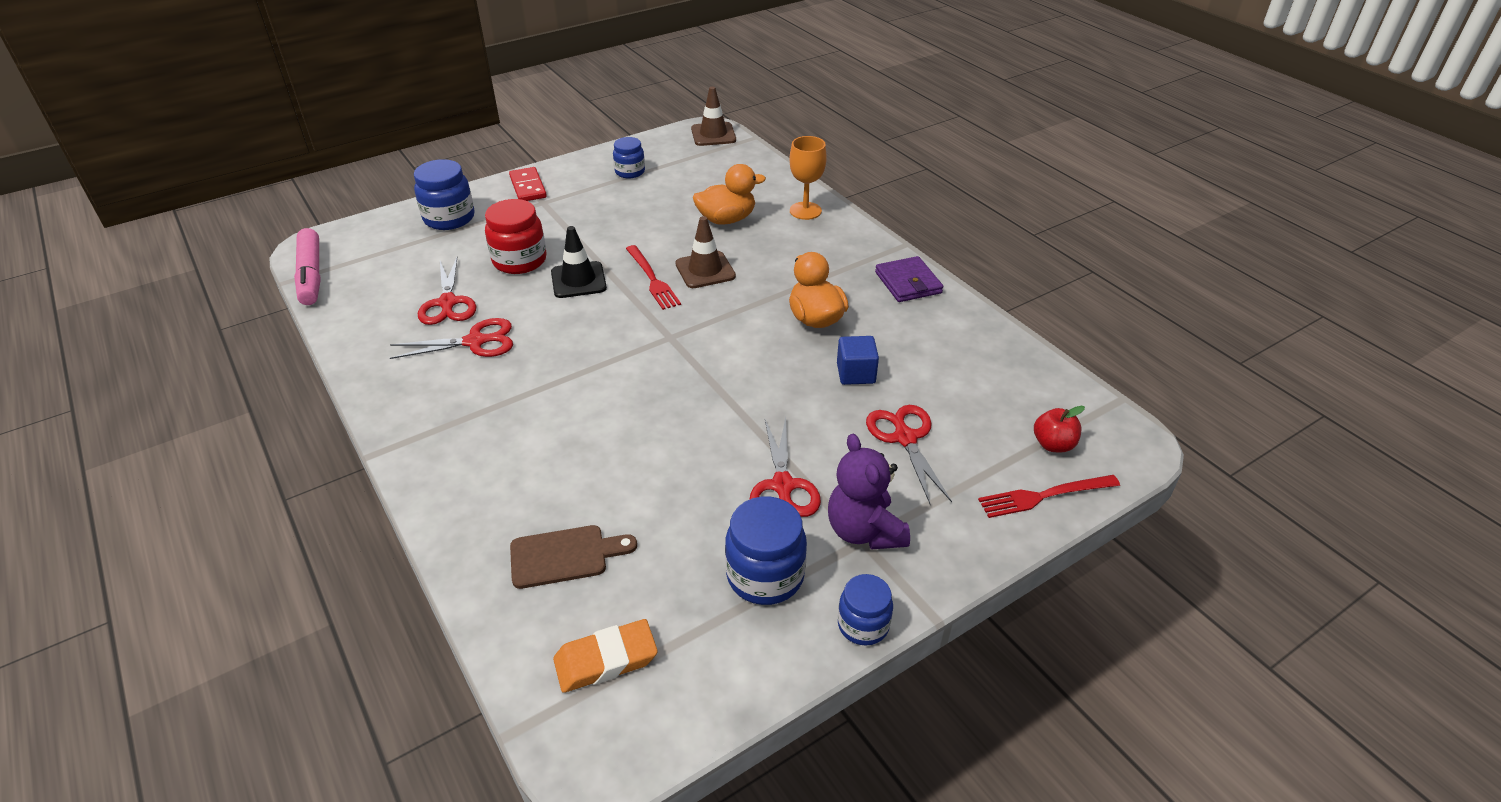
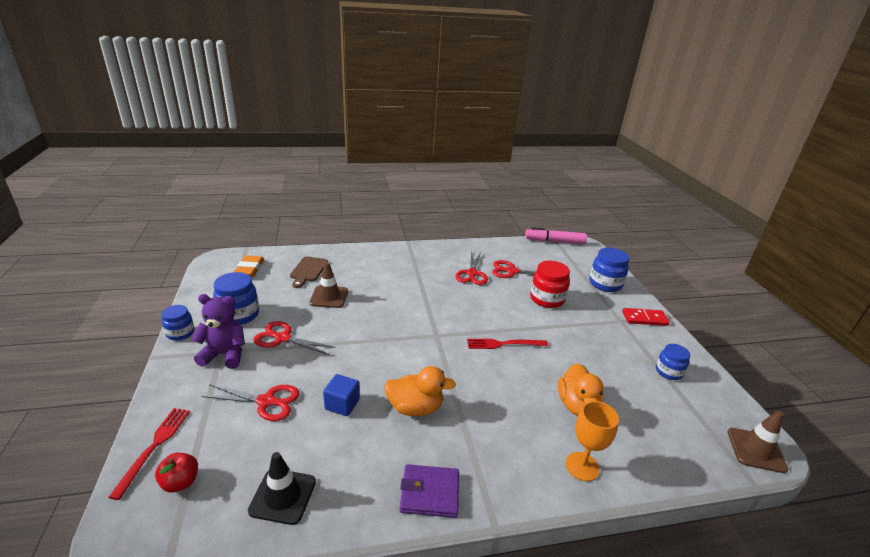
camera: 110 degrees right, 10 degrees down
black traffic cone [551,226,607,298] -> black traffic cone moved to [248,452,316,525]
brown traffic cone [675,216,736,288] -> brown traffic cone moved to [309,262,348,308]

